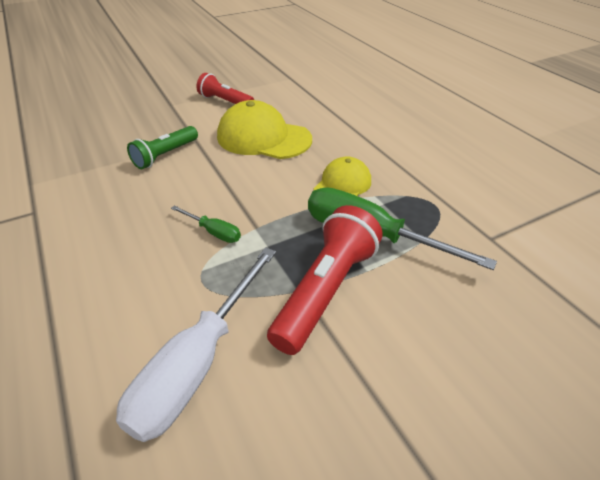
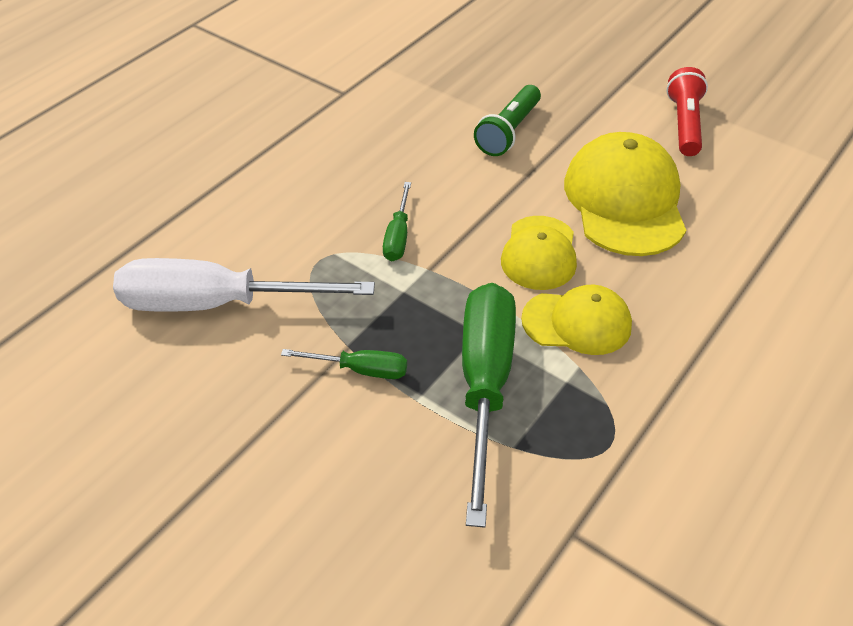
camera: 65 degrees right, 5 degrees up
green flashlight [127,126,198,169] -> green flashlight turned 75 degrees counterclockwise [474,85,541,156]
red flashlight [267,205,383,355] -> green screwdriver [281,349,407,379]
none -> yellow cap [501,216,577,290]

